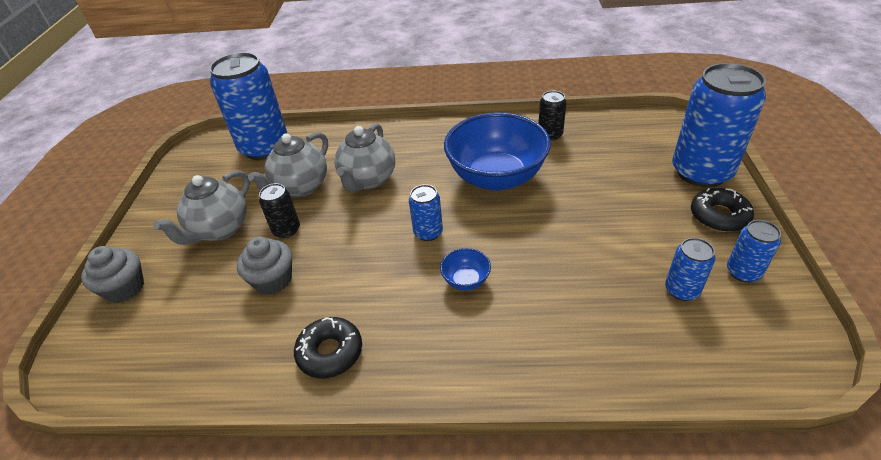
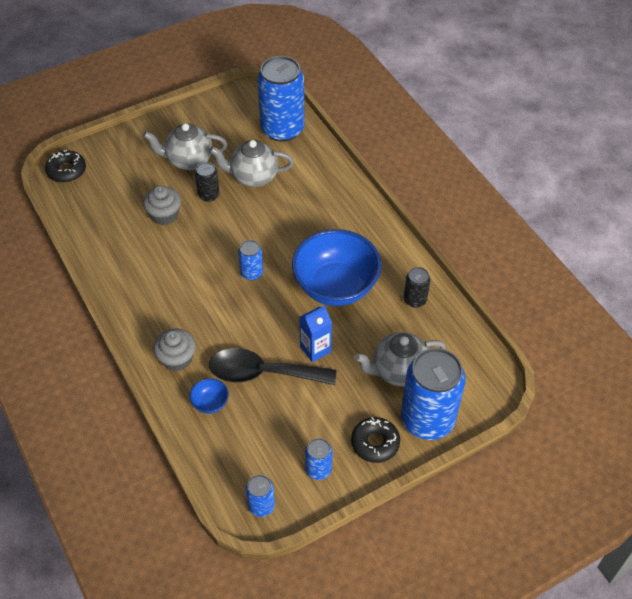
camera: 55 degrees right, 10 degrees up
grey cupcake [81,246,144,303] -> grey cupcake moved to [153,329,196,371]
black donut [294,317,362,378] -> black donut moved to [45,150,86,183]
grey teapot [334,123,395,192] -> grey teapot moved to [355,332,446,386]
blue bowl [440,248,491,291] -> blue bowl moved to [189,378,229,414]
blue can [665,238,715,301] -> blue can moved to [246,475,275,517]
none -> black spoon [209,348,336,385]
none -> blue carton [299,305,332,362]

